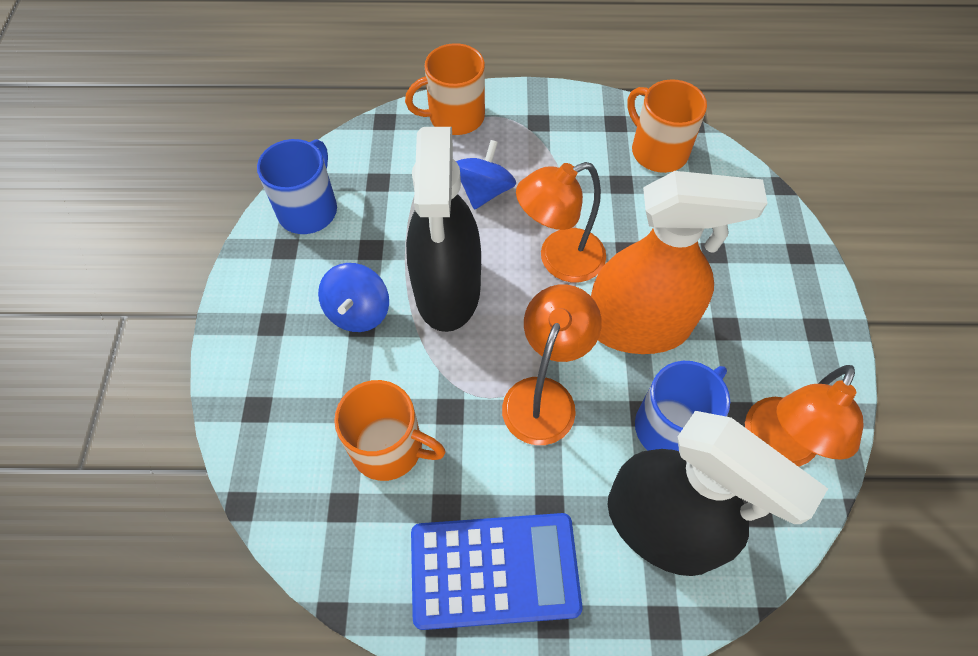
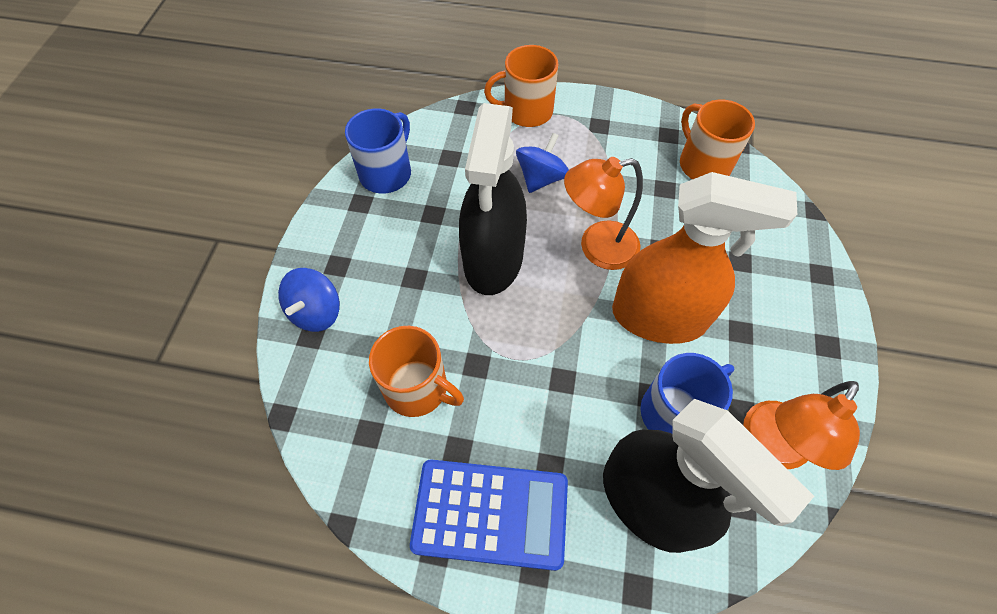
camera: 10 degrees right, 0 degrees up
blue spinning top [318,263,389,332] -> blue spinning top moved to [278,268,340,332]
orange lamp [502,284,602,445] -> none

